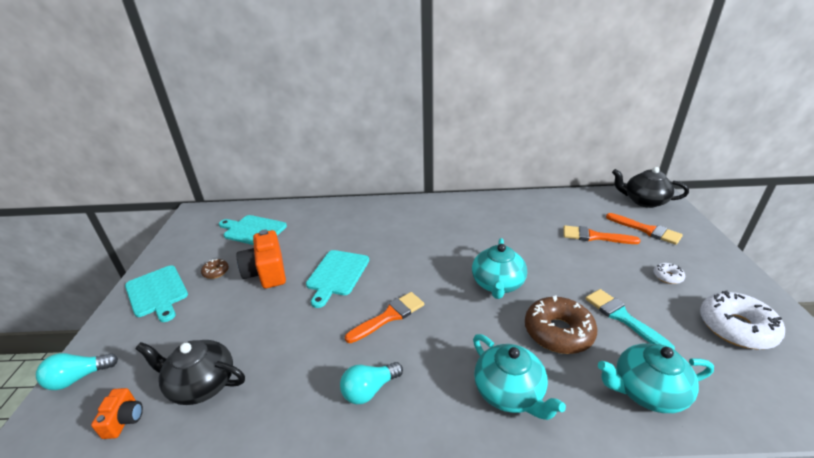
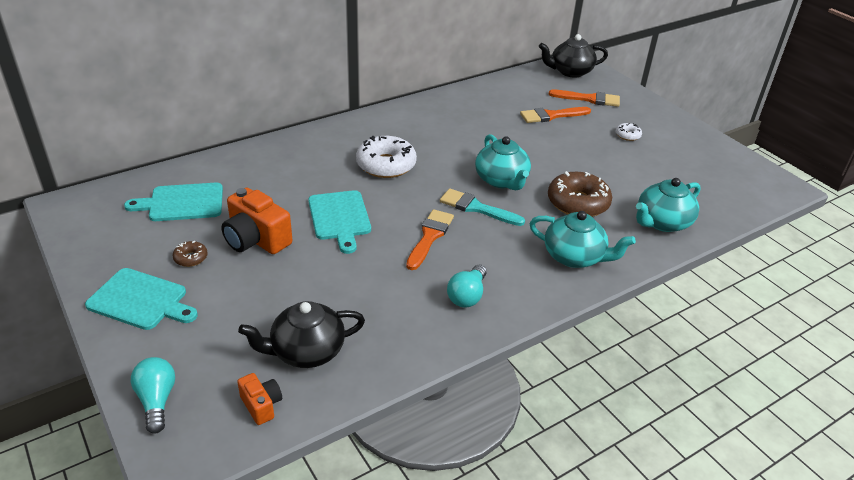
camera: 35 degrees left, 5 degrees up
turquoise light bulb [36,353,118,390] -> turquoise light bulb turned 135 degrees clockwise [131,357,175,434]
turquoise brush [585,289,675,350] -> turquoise brush moved to [440,188,525,226]
white donut [700,291,785,349] -> white donut moved to [356,136,417,178]

